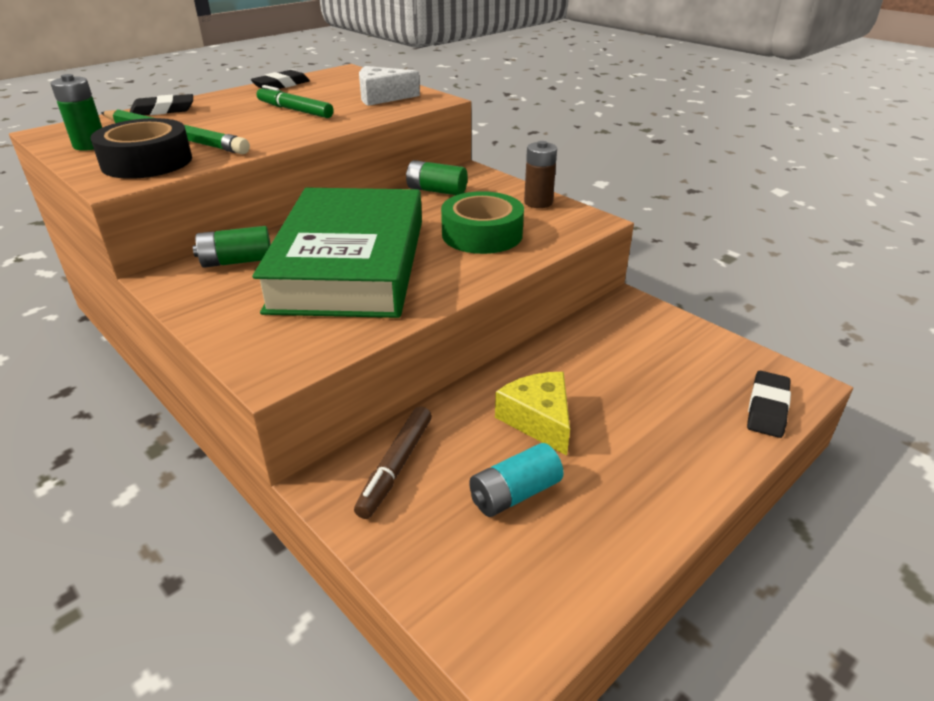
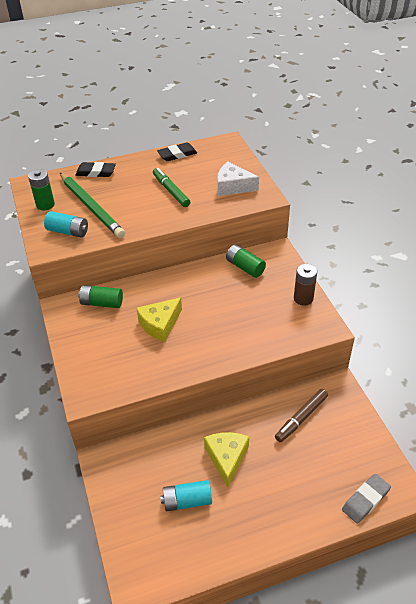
camera: 25 degrees right, 10 degrees up
black tape [90,118,192,179] -> turquoise battery [44,211,88,238]
green book [252,188,422,318] -> yellow cheese [137,298,182,342]
brown marker [354,406,432,519] -> brown marker moved to [275,389,328,442]
green tape [441,191,524,254] -> none
black eraser [747,371,791,438] -> grey eraser [342,474,391,524]

